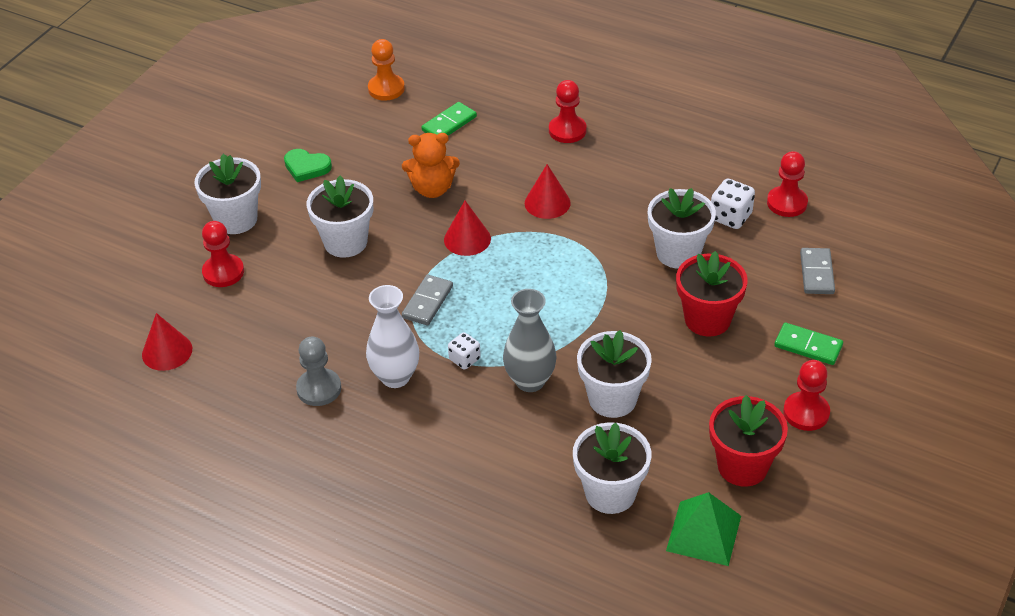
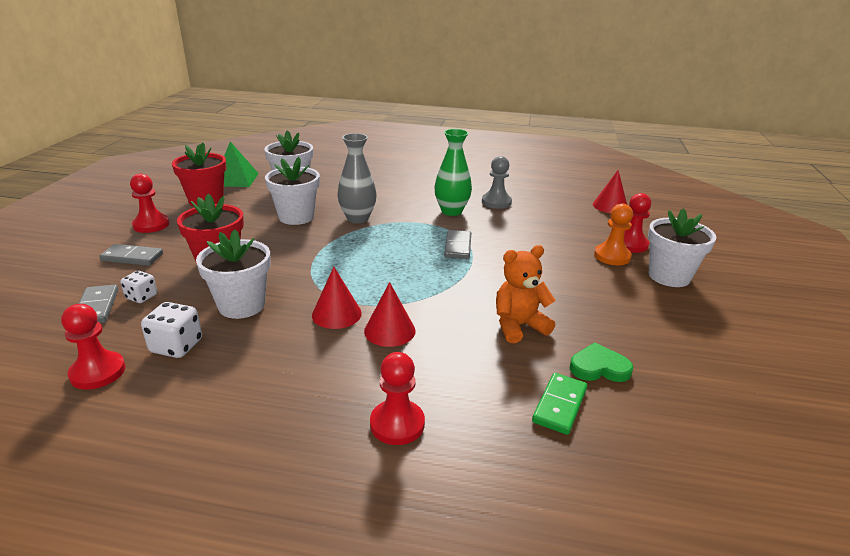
camera: 160 degrees right, 15 degrees down
green heart [284,149,332,182] -> green heart moved to [570,342,633,382]
white flower pot [307,176,373,258] -> none
white vase [366,285,419,388] -> green vase [434,129,472,216]
orange pawn [368,39,405,101] -> orange pawn moved to [594,203,633,265]
red cone [444,201,491,256] -> red cone moved to [312,267,362,329]
white dice [448,332,481,369] -> white dice moved to [120,271,157,303]
green domino [774,323,843,365] -> grey domino [99,244,163,266]

